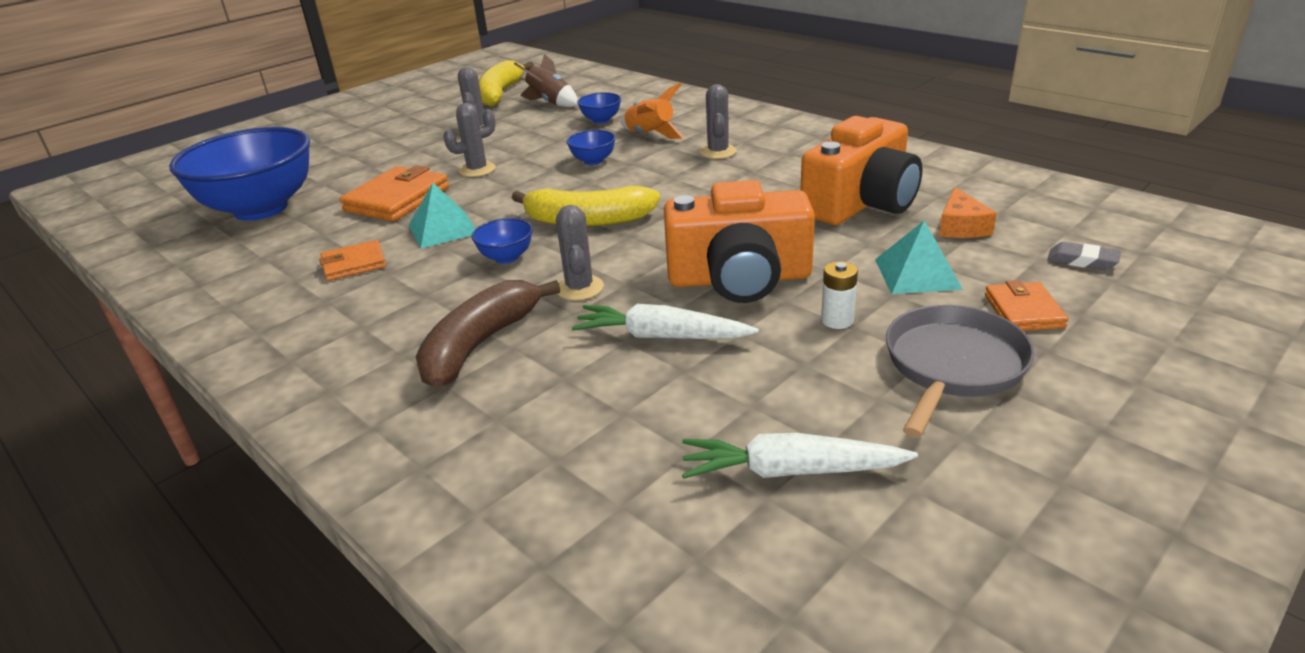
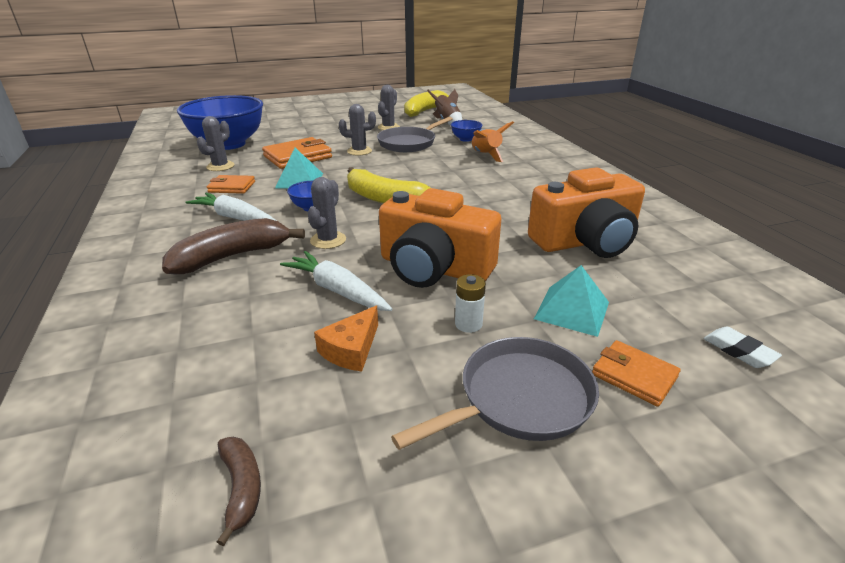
camera: 25 degrees right, 0 degrees up
blue bowl [566,130,616,165] -> none
white carrot [682,433,918,479] -> white carrot moved to [185,193,277,221]
grey cactus [700,84,737,159] -> grey cactus moved to [197,116,234,171]
orange cheese [939,187,997,238] -> orange cheese moved to [314,306,378,371]
orange wallet [985,280,1068,331] -> orange wallet turned 75 degrees counterclockwise [592,340,681,407]
grey eraser [1047,242,1121,270] -> white eraser [703,327,782,368]
none -> brown banana [217,437,261,546]
none -> grey pan [377,117,453,152]

